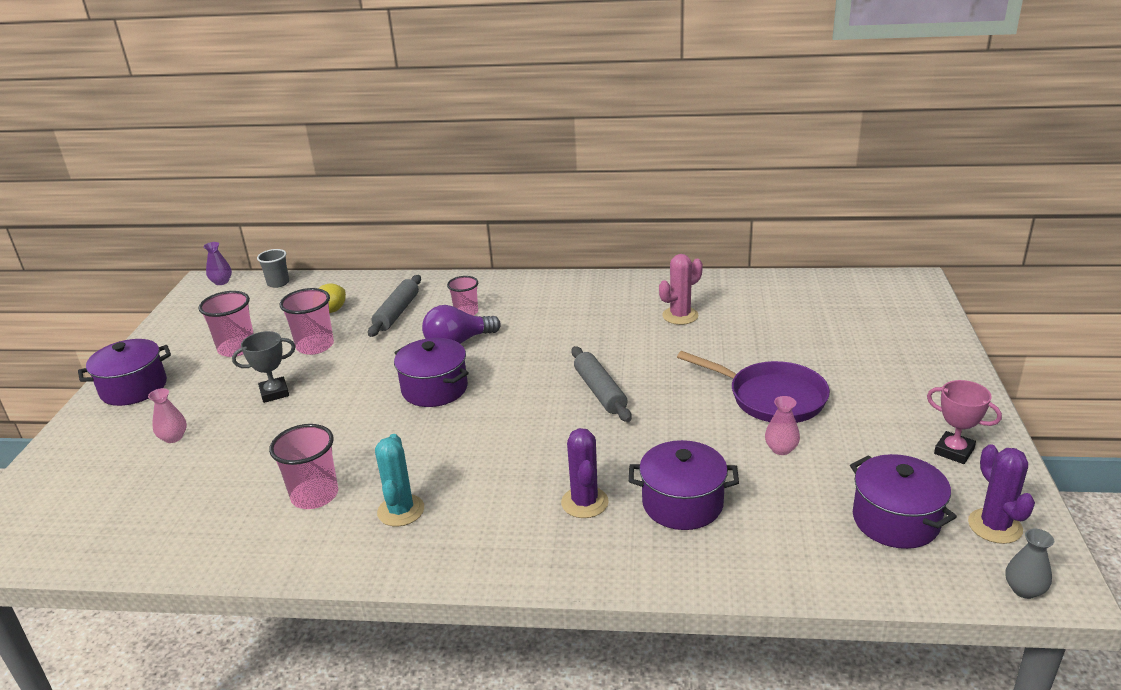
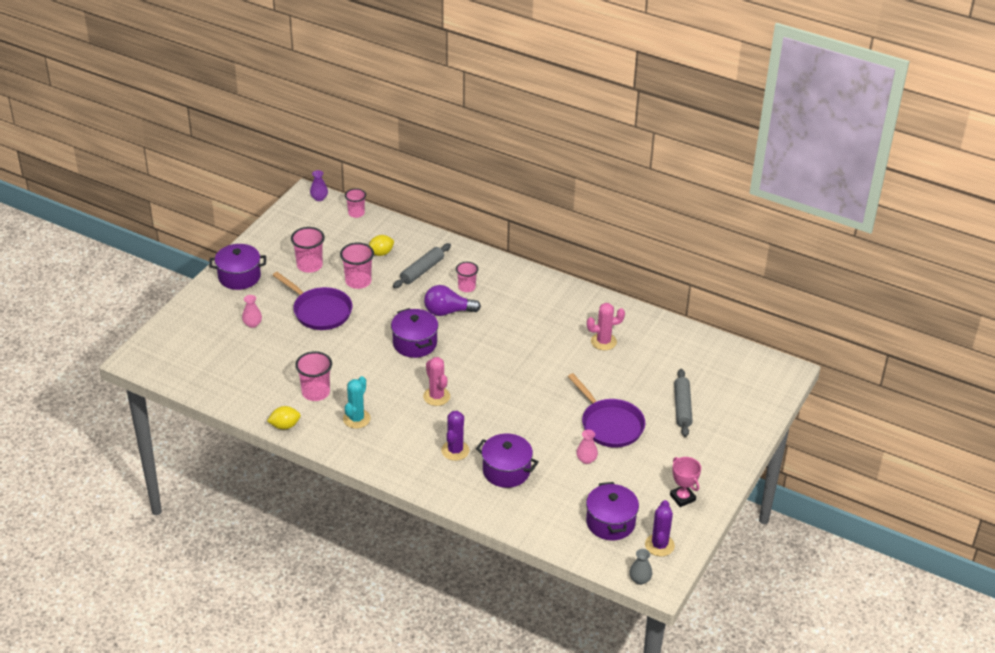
camera: 20 degrees right, 10 degrees up
grey trophy [232,331,296,403] -> purple pan [273,272,352,330]
grey cup [257,249,289,288] -> pink cup [345,188,366,218]
grey rolling pin [571,346,631,422] -> grey rolling pin moved to [674,369,693,437]
none -> yellow lemon [267,406,301,430]
none -> pink cactus [423,357,450,406]

